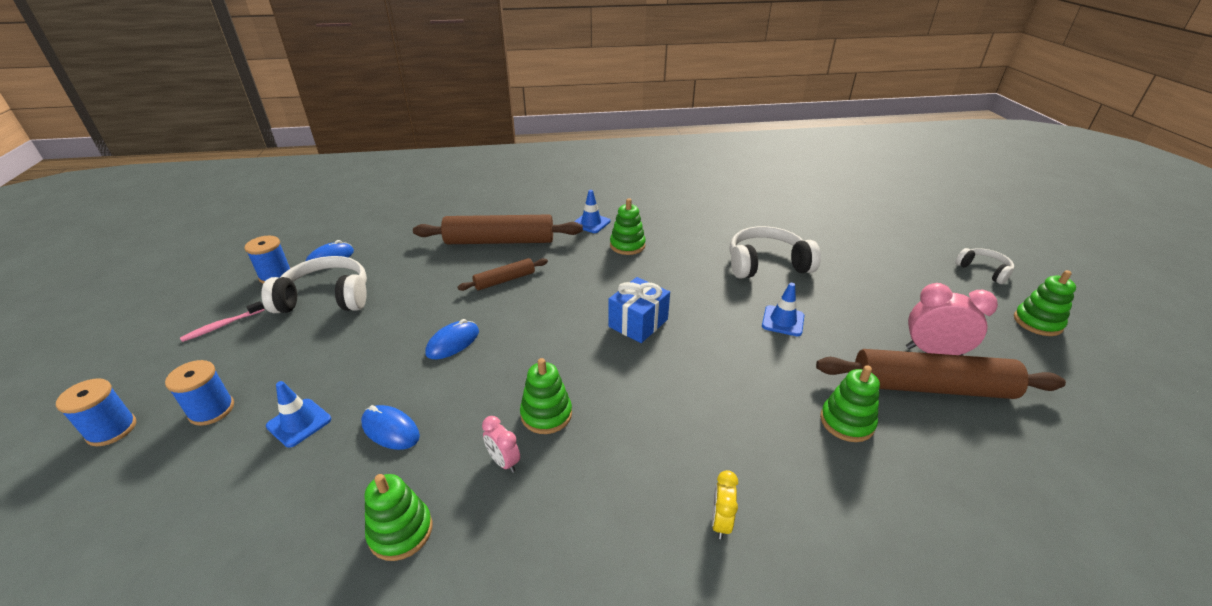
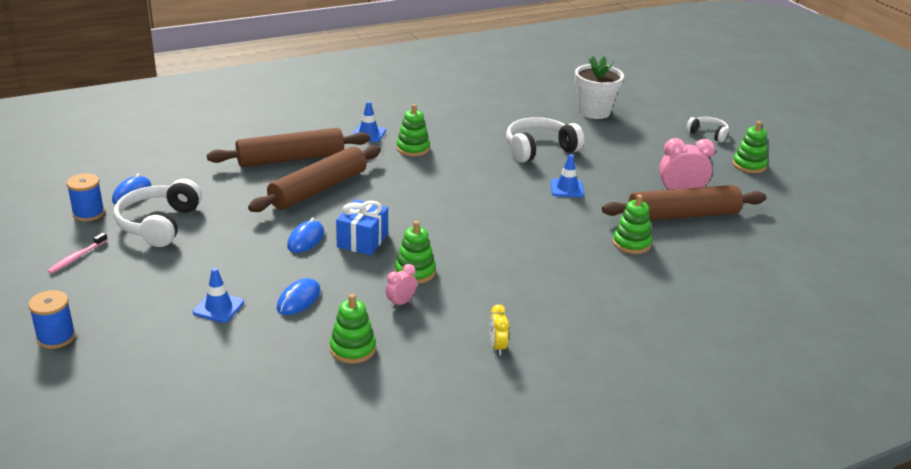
camera: 20 degrees left, 5 degrees down
blue spool [165,360,234,426] -> none
white headphones [261,256,367,313] -> white headphones turned 60 degrees counterclockwise [114,179,202,247]
blue mouse [361,405,420,450] -> blue mouse turned 75 degrees counterclockwise [277,278,320,315]
brown rolling pin [458,258,548,291] -> brown rolling pin [248,145,381,212], size x1.94
pink clock [482,416,520,473] -> pink clock turned 105 degrees clockwise [386,264,417,308]
blue gift [608,277,670,343] -> blue gift moved to [336,200,388,255]
yellow clock [712,470,738,539] -> yellow clock moved to [490,304,510,355]
none -> white flower pot [575,56,624,119]

